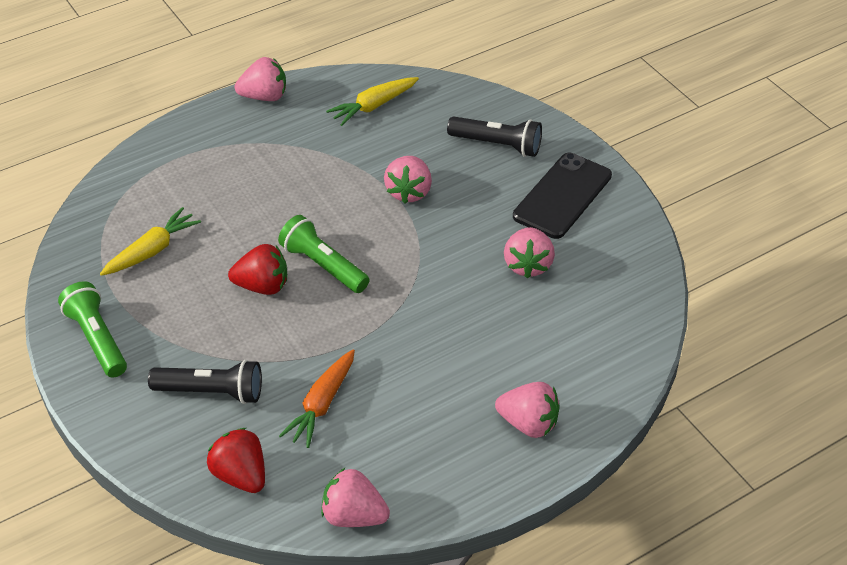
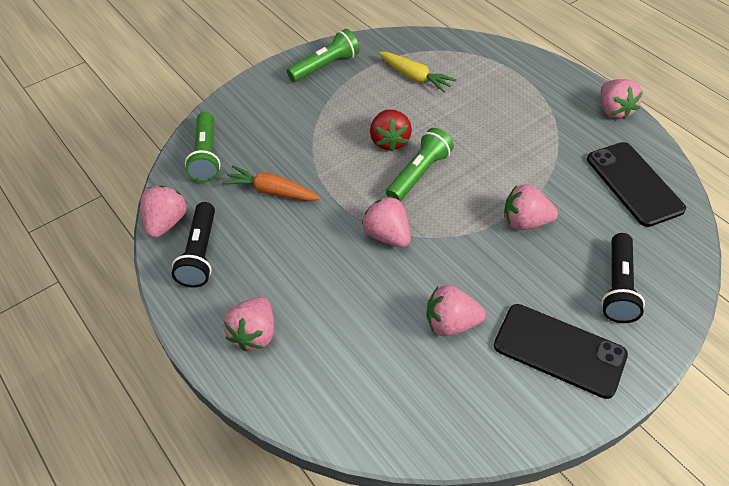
camera: 85 degrees right, 5 degrees up
black flashlight [148,360,262,404] -> black flashlight moved to [171,202,215,288]
red strawberry [207,428,265,493] -> green flashlight [185,112,221,182]
yellow carrot [326,77,419,126] -> black phone [587,142,686,227]
none -> pink strawberry [362,196,411,248]

